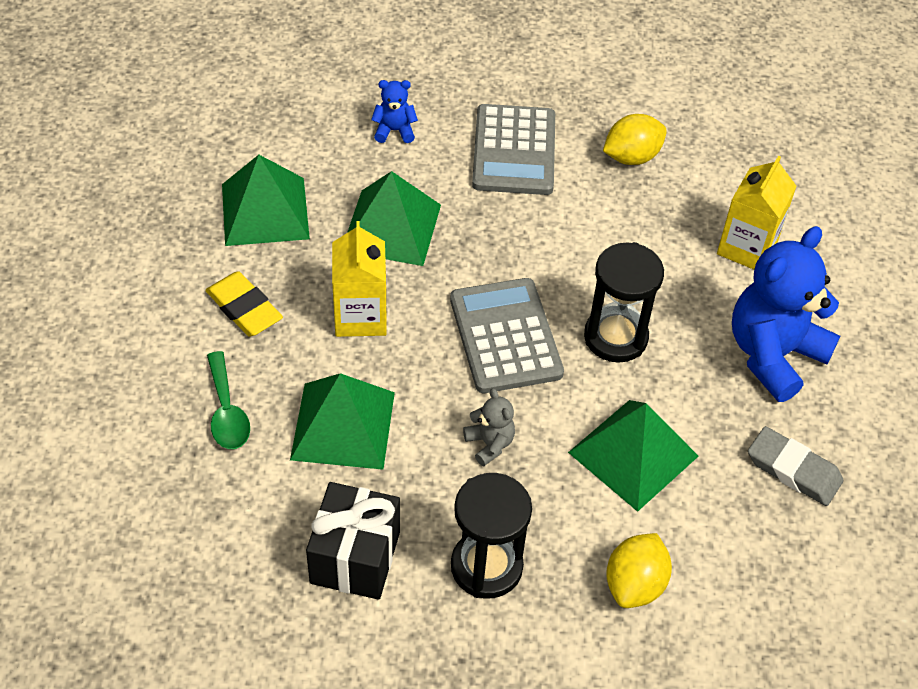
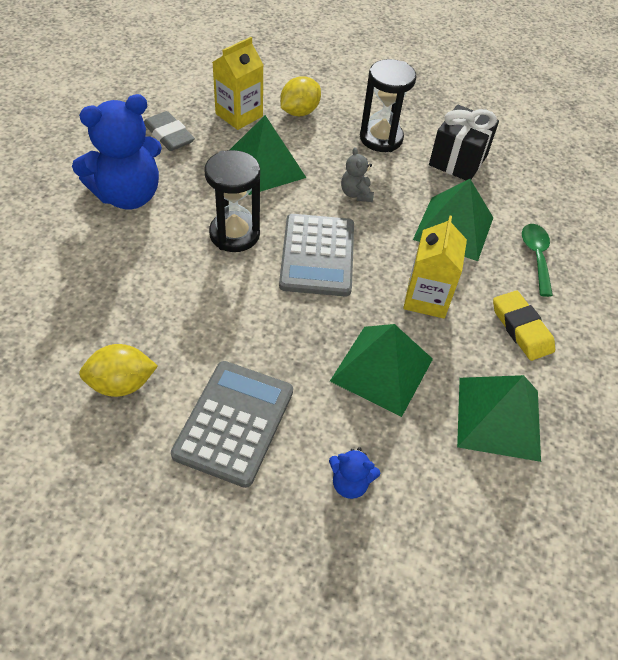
camera: 165 degrees left, 0 degrees up
yellow carton [717,156,797,269] -> yellow carton moved to [213,37,263,130]

